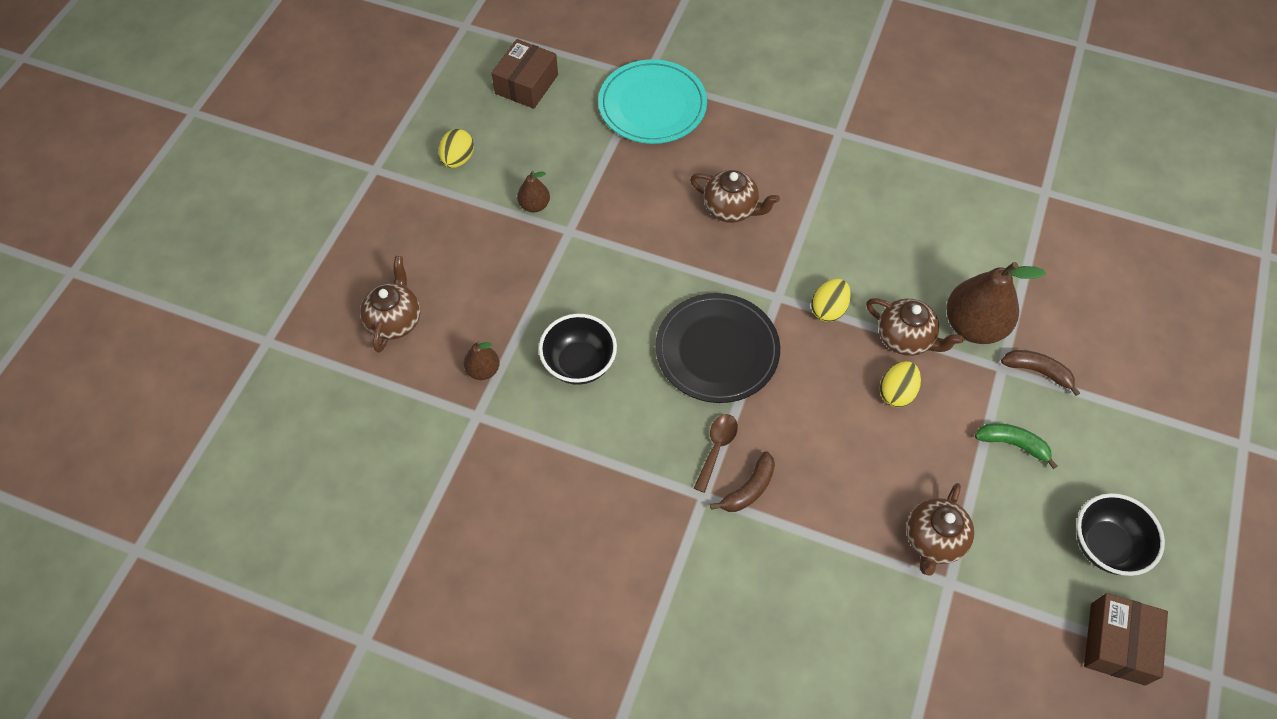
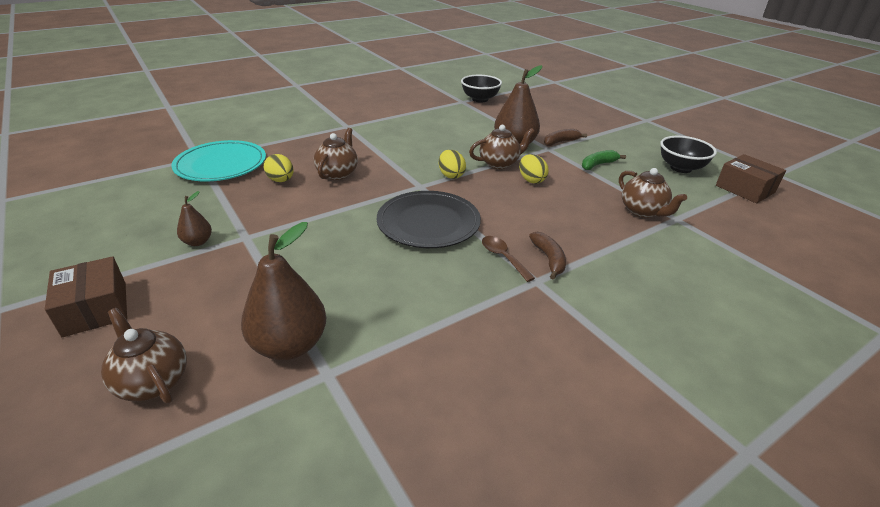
camera: 55 degrees left, 25 degrees down
yellow egg [439,129,474,168] -> yellow egg moved to [264,154,294,182]
brown pear [464,341,500,380] -> brown pear [241,222,326,360], size x1.99
brown box [491,39,558,109] -> brown box moved to [45,256,127,337]
black bowl [539,314,617,385] -> black bowl moved to [461,75,502,103]
brown teapot [690,170,780,223] -> brown teapot turned 45 degrees counterclockwise [314,128,358,180]

